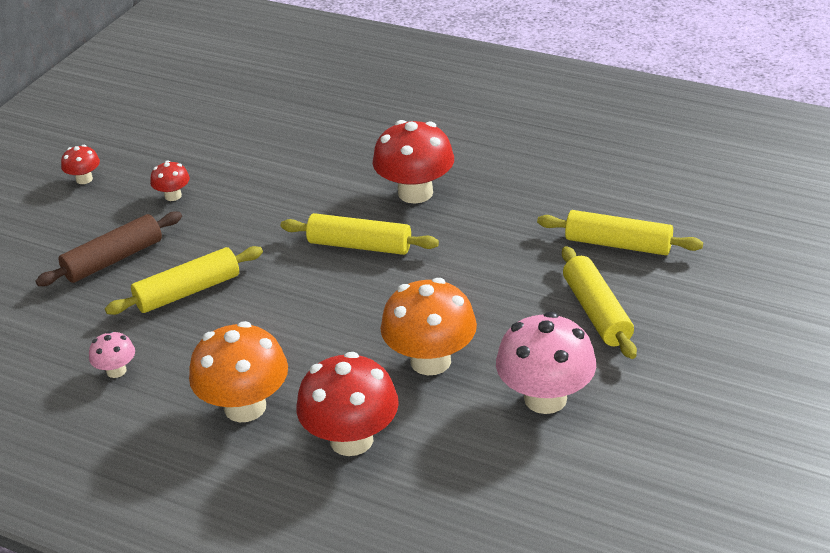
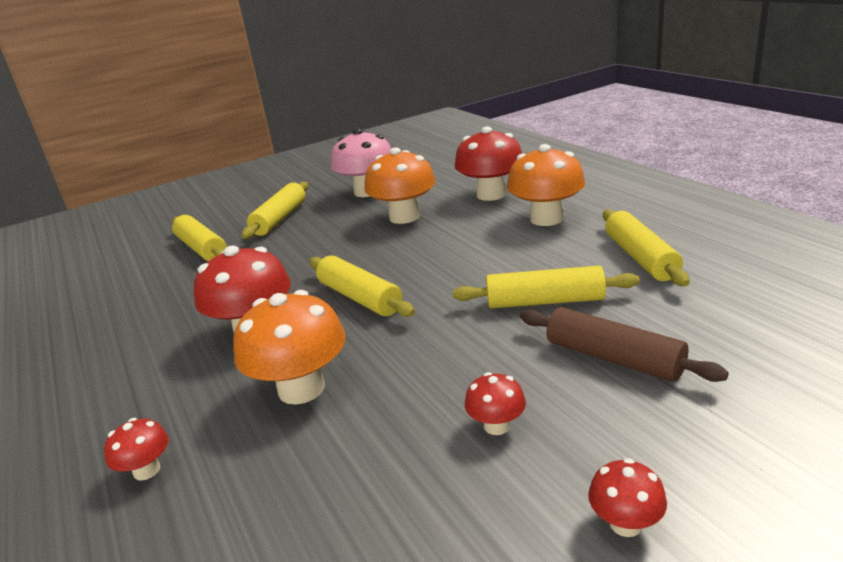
camera: 145 degrees left, 10 degrees down
brown rolling pin [35,211,182,286] -> brown rolling pin turned 45 degrees clockwise [520,307,729,382]
pink mushroom [89,331,135,378] -> yellow rolling pin [603,209,690,286]
none -> red mushroom [104,418,169,481]
none -> orange mushroom [233,290,346,405]

